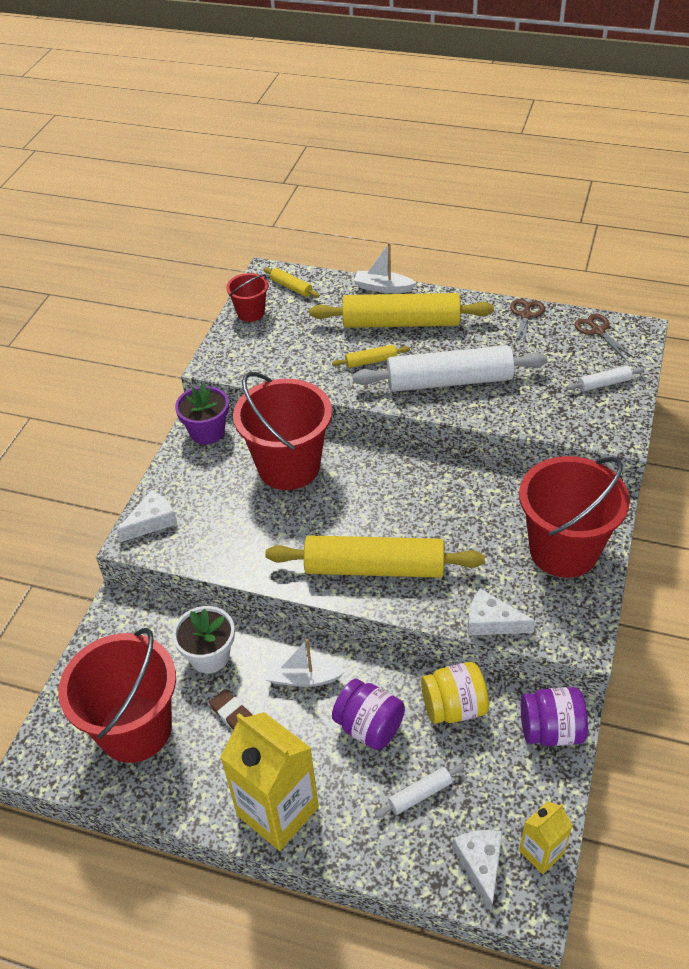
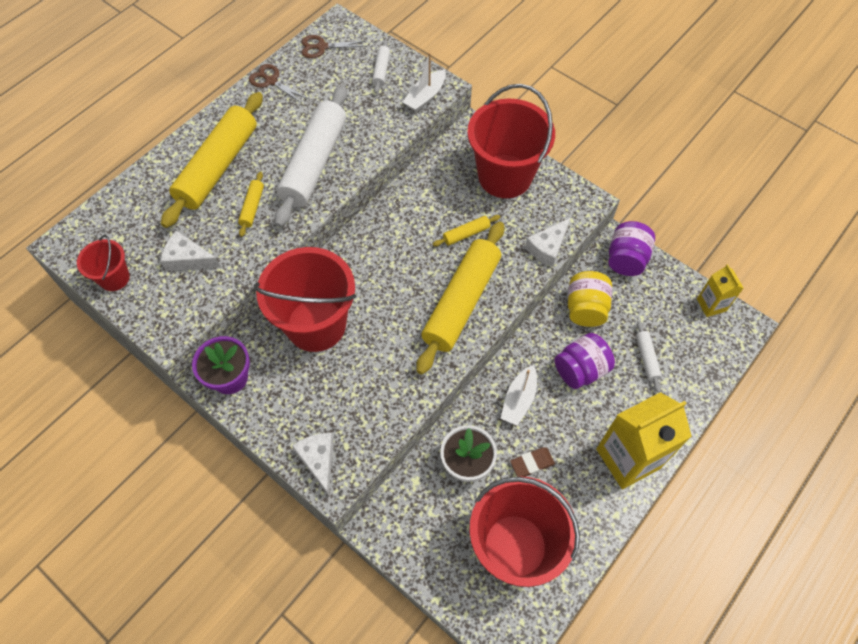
camera: 70 degrees left, 15 degrees up
yellow rolling pin [263,267,320,298] -> yellow rolling pin moved to [433,215,500,246]
white boat [354,243,416,293] -> white boat moved to [403,52,446,112]
white cheese [452,830,503,912] -> white cheese moved to [160,231,221,271]

